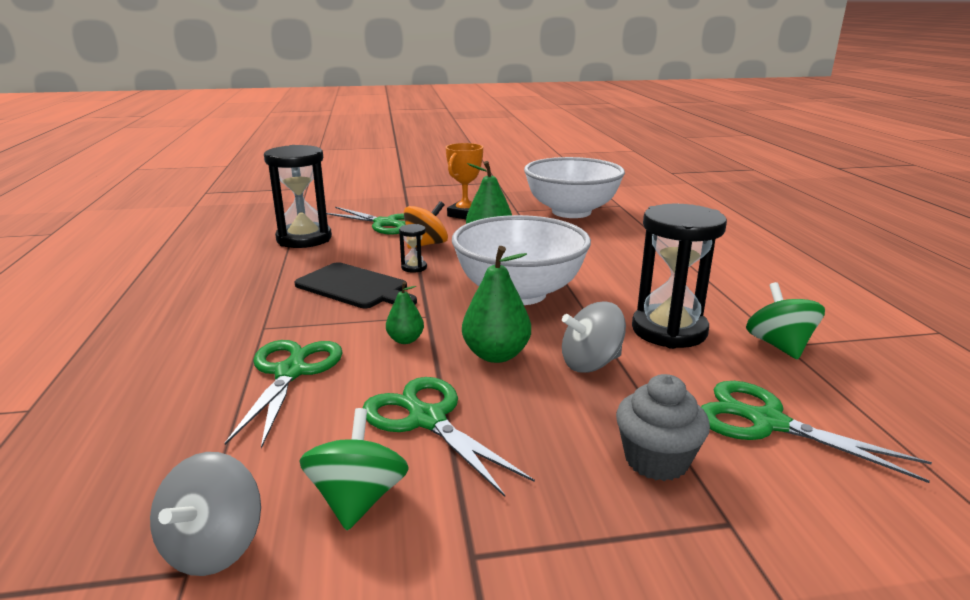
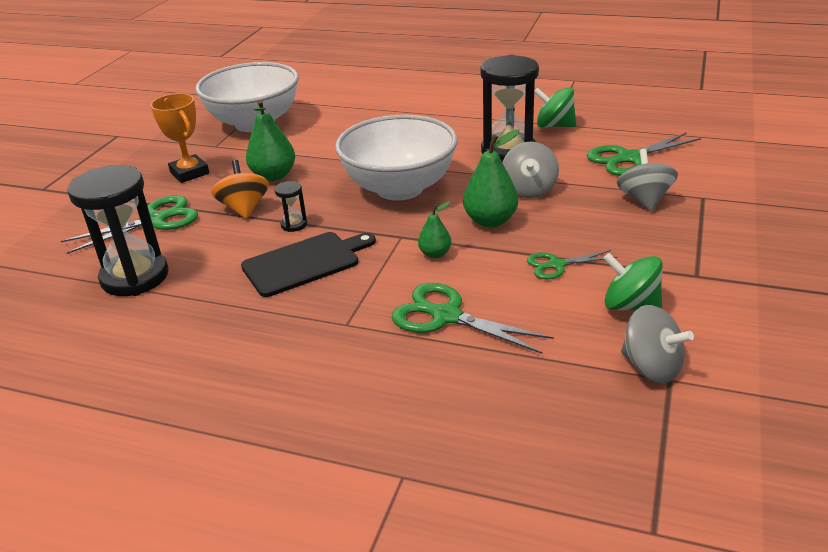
camera: 60 degrees left, 10 degrees up
green scissors [363,377,535,497] -> green scissors [527,250,618,279], size x0.60
grey cupcake [616,374,710,481] -> grey spinning top [617,149,678,211]

